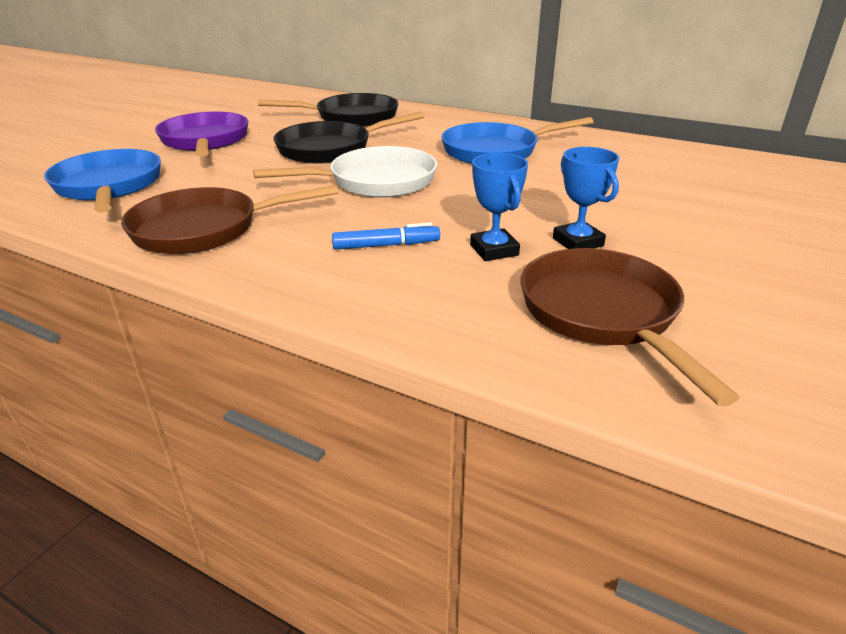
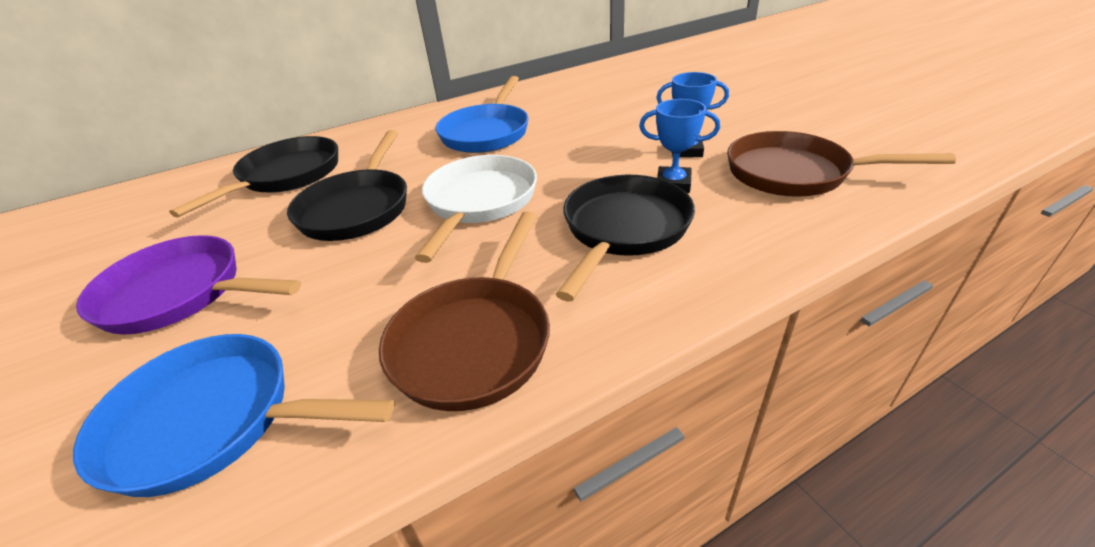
camera: 55 degrees left, 5 degrees up
blue marker [332,222,440,250] -> black pan [556,175,695,302]

